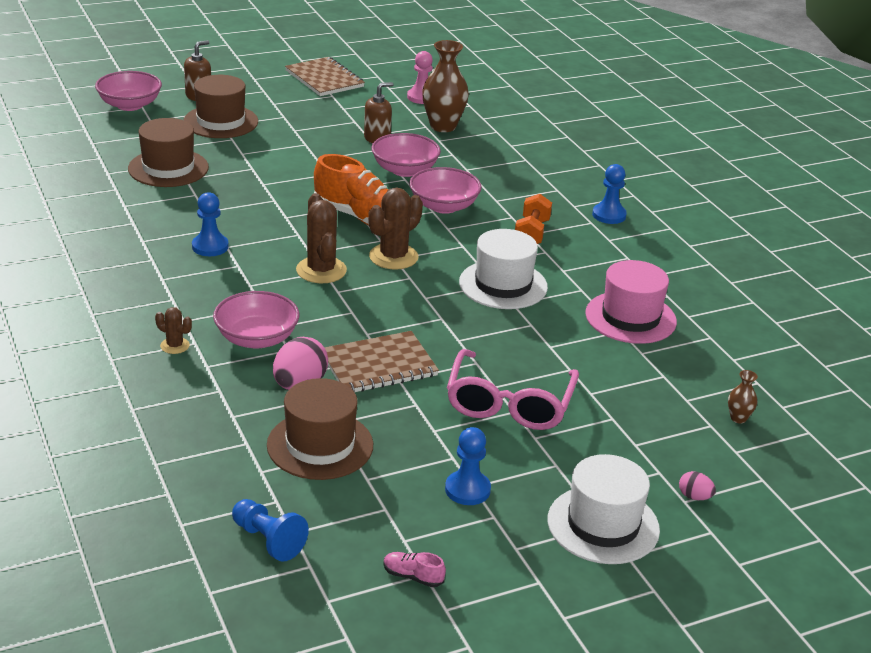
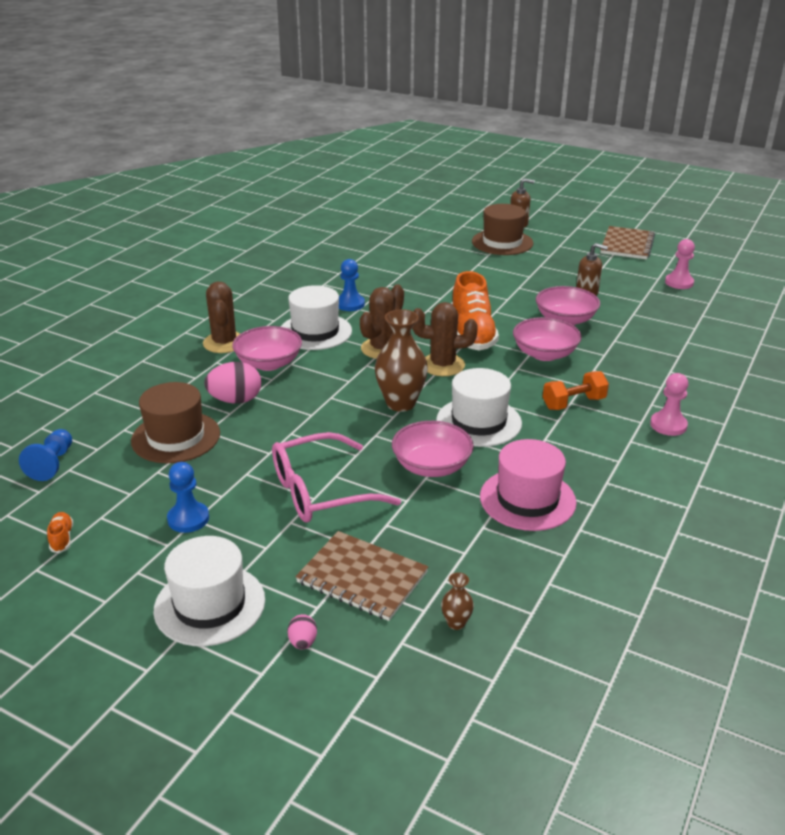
camera: 55 degrees right, 0 degrees up
pink bowl [95,71,162,111] -> pink bowl moved to [392,421,474,477]
brown hat [128,118,209,187] -> none
brown cactus [155,307,192,354] -> brown cactus [203,282,240,353], size x1.92
brown notebook [324,331,439,392] -> brown notebook moved to [295,531,428,621]
pink shoe [383,552,446,587] -> orange shoe [47,512,73,553]
brown vase [422,40,469,132] -> brown vase moved to [375,309,428,412]
blue pawn [592,164,627,224] -> pink pawn [650,373,688,436]
none -> white hat [281,285,352,350]

